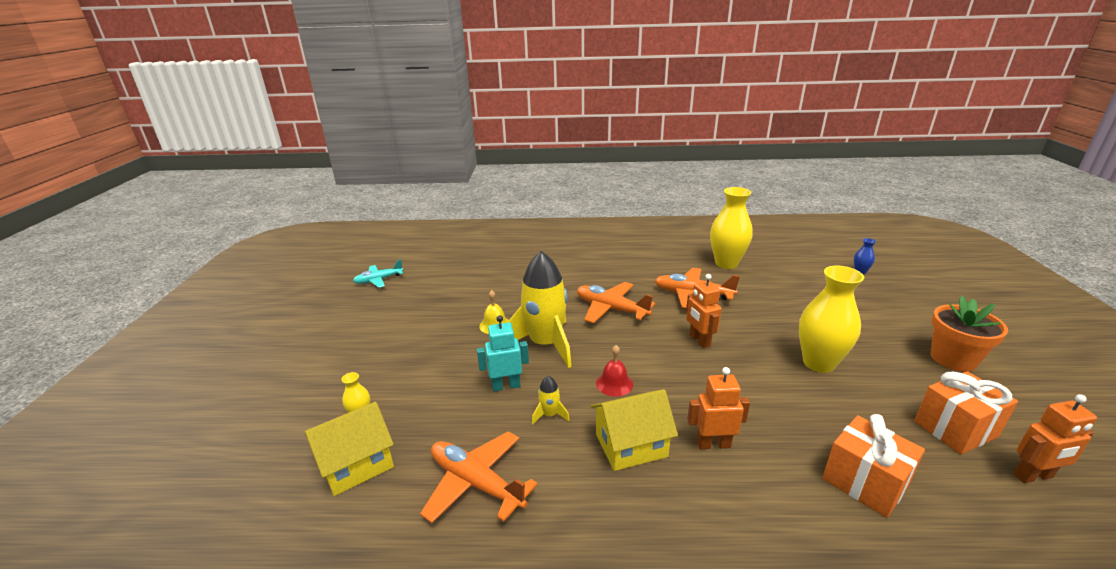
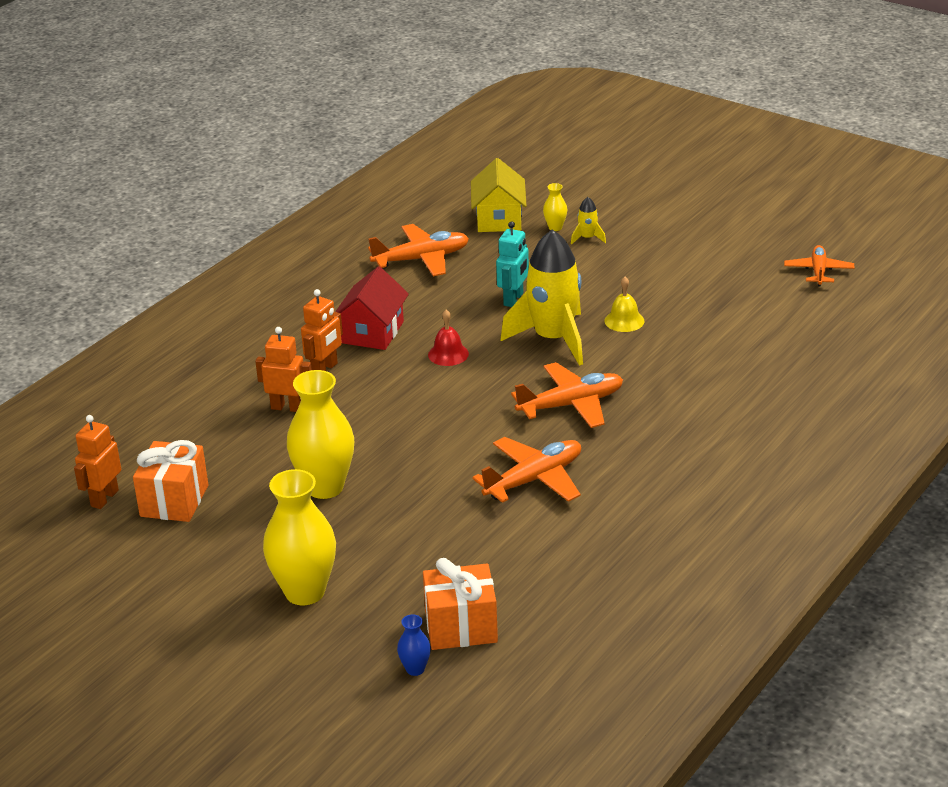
camera: 125 degrees right, 5 degrees up
turquoise plane [353,259,403,288] -> orange plane [784,245,855,286]
yellow rocket [532,376,570,425] -> yellow rocket moved to [571,197,606,244]
yellow house [591,389,678,471] -> red house [335,266,409,350]
orange robot [686,274,721,348] -> orange robot moved to [255,327,312,412]
yellow vase [710,187,753,269] -> yellow vase moved to [263,469,336,605]
orange gift [822,414,925,518] -> orange gift moved to [423,558,498,650]
orange flower pot [930,296,1008,372] -> none

